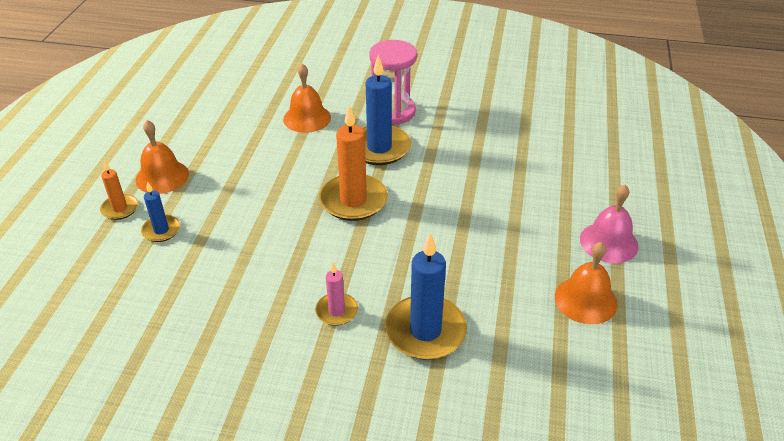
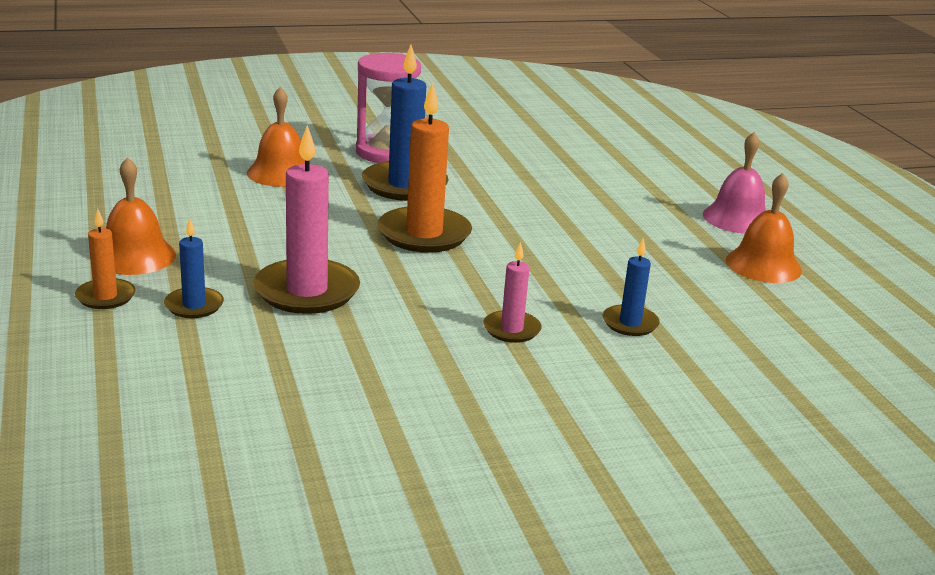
camera: 30 degrees left, 15 degrees down
blue candle [385,233,467,360] -> blue candle [603,239,660,336], size x0.54
none -> pink candle [254,125,360,314]

